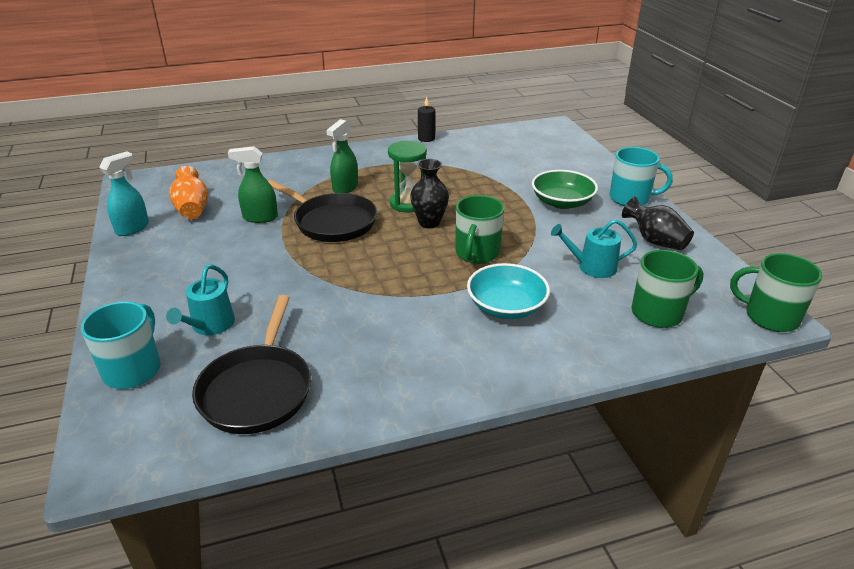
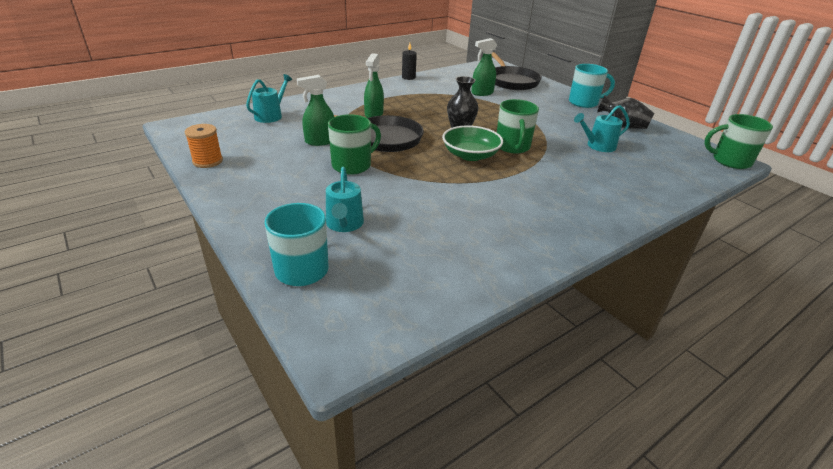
camera: 20 degrees left, 0 degrees up
turquoise spray bottle [99,151,149,236] -> orange spool [185,124,223,168]
orange vase [169,166,208,219] -> none
black pan [192,295,311,434] -> black pan moved to [491,52,542,90]
green hourglass [388,141,427,213] -> none
turquoise bowl [467,263,550,319] -> none
green bowl [532,170,598,209] -> green bowl moved to [442,125,503,161]
green mug [632,250,703,328] -> green mug moved to [328,114,381,175]
none -> turquoise watering can [246,74,292,123]
none -> green spray bottle [471,38,497,96]

